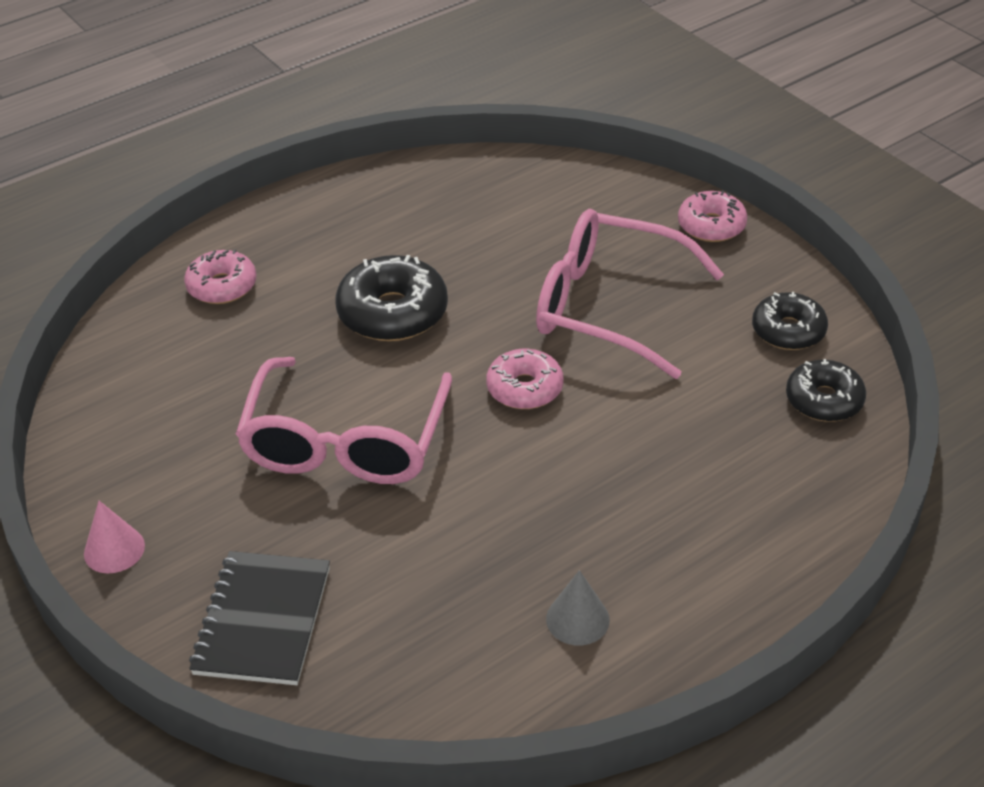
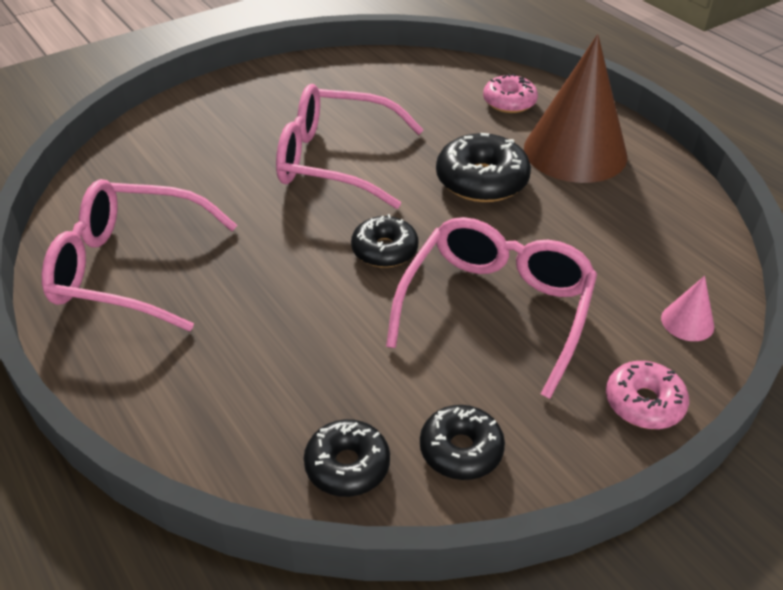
camera: 90 degrees right, 0 degrees up
pink cone [84,501,145,573] -> pink cone moved to [661,276,714,341]
black notebook [189,551,330,685] -> none
pink donut [486,349,564,409] -> black donut [351,214,418,268]
grey cone [546,570,610,646] -> pink glasses [42,179,237,331]
none -> brown cone [524,34,627,183]

